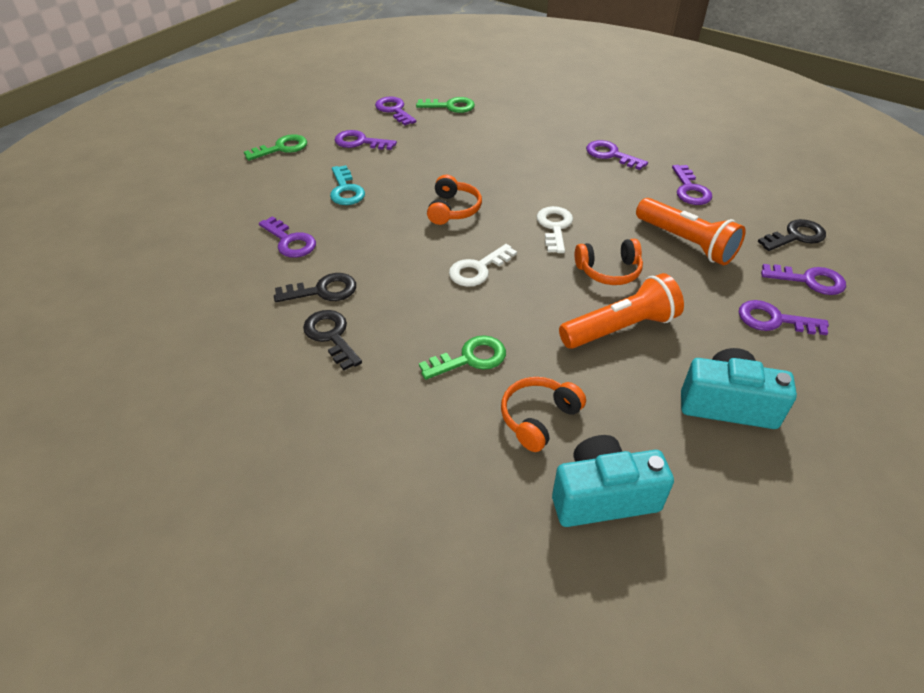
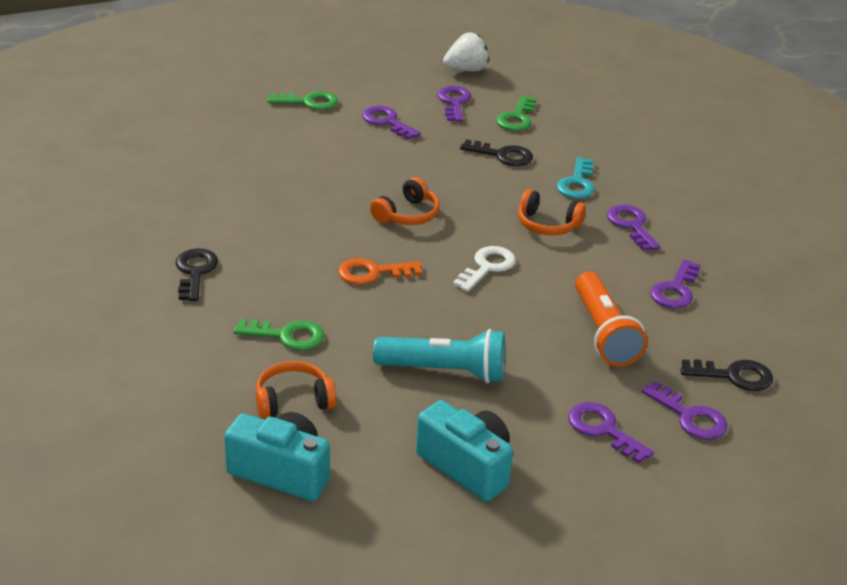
camera: 30 degrees right, 10 degrees down
purple key [259,216,316,258] -> none
black key [274,273,356,302] -> black key moved to [460,140,533,166]
turquoise key [330,165,365,205] -> turquoise key moved to [557,157,595,199]
green key [416,97,475,113] -> green key turned 75 degrees clockwise [496,95,536,131]
white key [449,244,517,287] -> orange key [338,258,422,285]
orange flashlight [559,273,684,349] -> turquoise flashlight [373,329,505,383]
orange headphones [575,239,643,285] -> orange headphones moved to [518,189,586,235]
none -> white strawberry [443,33,489,71]

